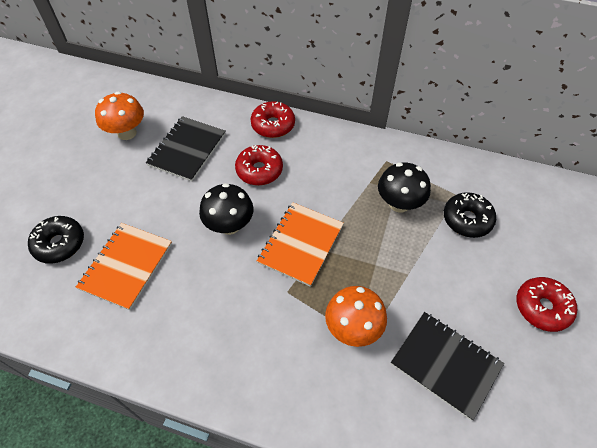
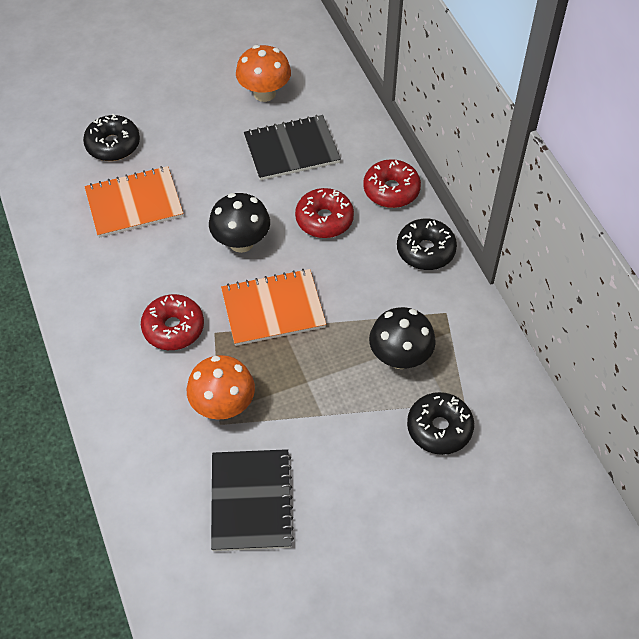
camera: 50 degrees right, 0 degrees up
red donut [517,277,577,332] -> red donut moved to [141,294,204,350]
none -> black donut [397,219,457,270]

